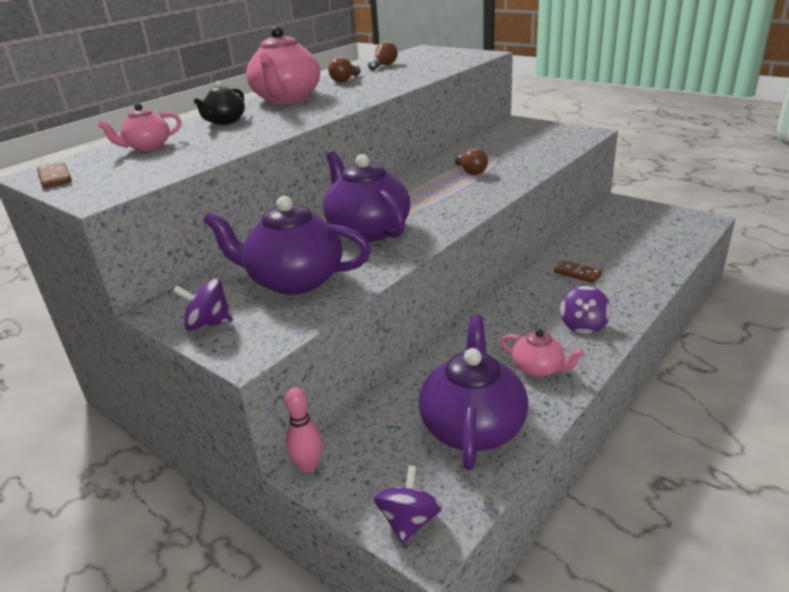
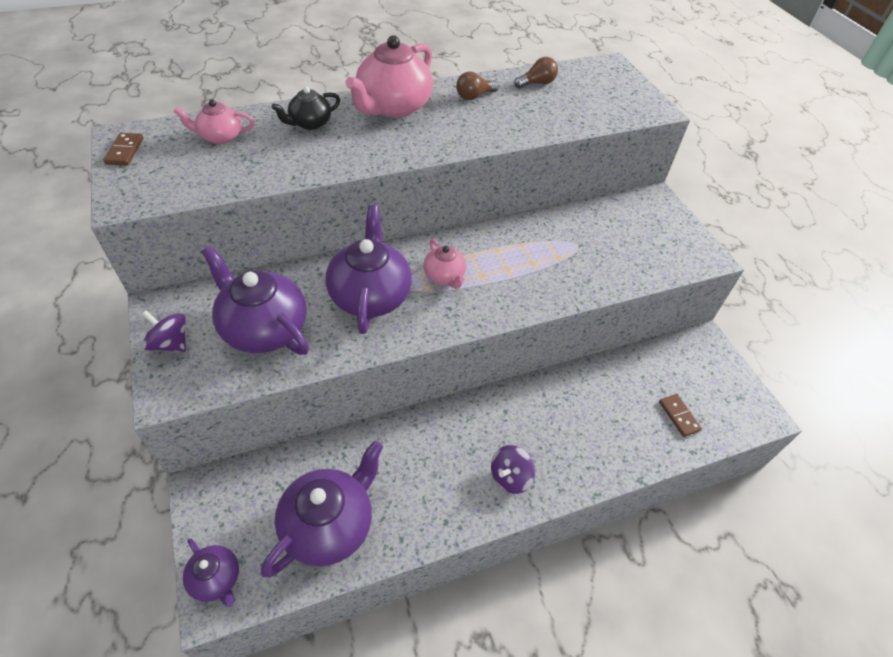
camera: 25 degrees right, 20 degrees up
pink bowling pin [285,388,323,473] -> none
purple spinning top [373,465,442,544] -> purple teapot [183,539,239,607]
brown light bulb [455,148,488,175] -> none
pink teapot [500,329,584,377] -> pink teapot moved to [423,239,466,289]
brown domino [554,260,602,283] -> brown domino moved to [659,394,702,437]

